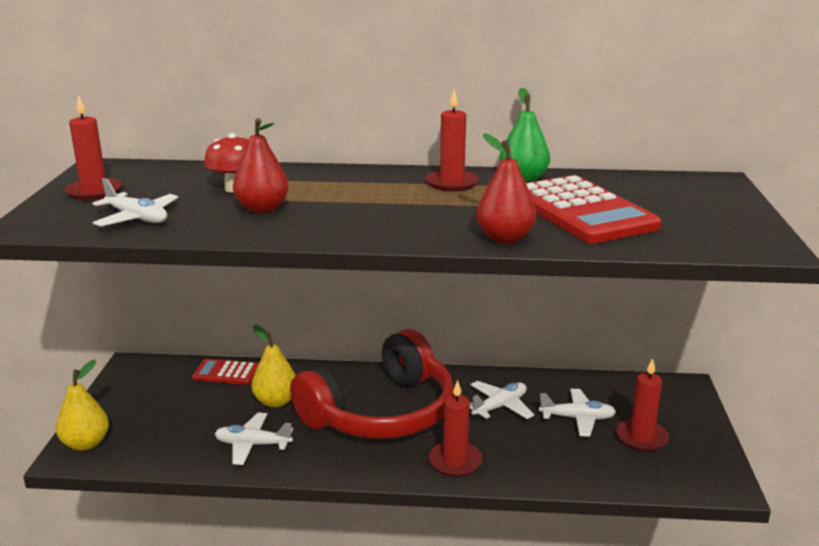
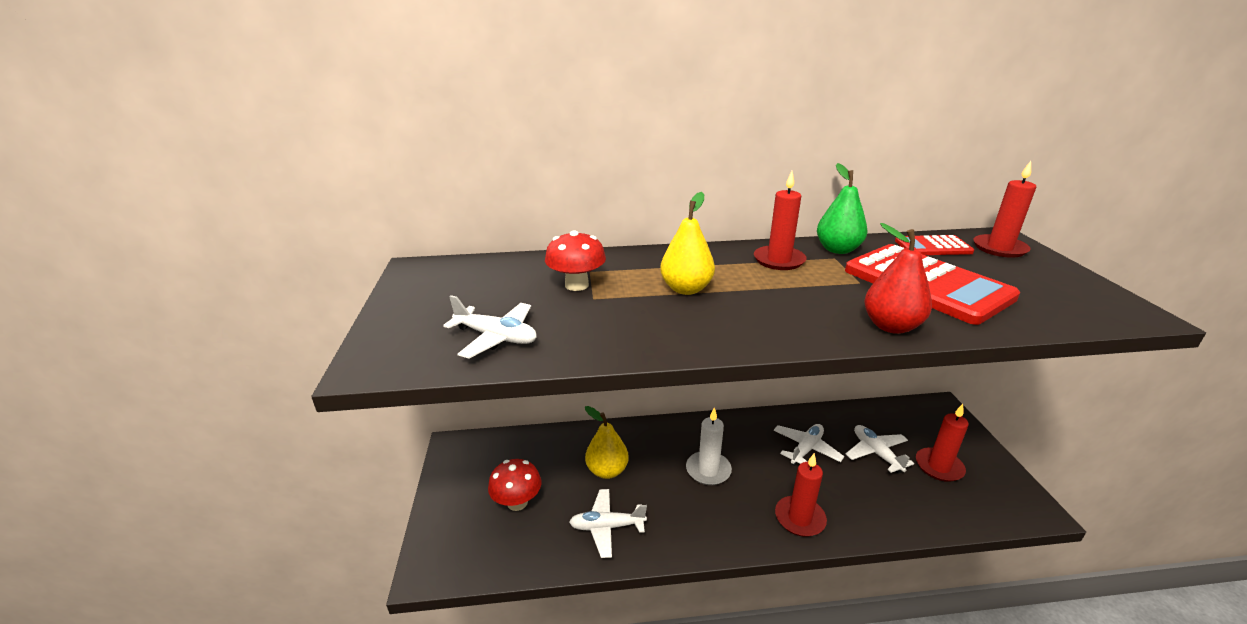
camera: 10 degrees left, 5 degrees up
yellow pear [56,360,109,451] -> yellow pear moved to [660,192,715,295]
red candle [65,95,122,200] -> red candle moved to [973,161,1036,258]
red calculator [192,359,258,385] -> red calculator moved to [895,235,974,255]
red pear [233,118,289,213] -> none
red headphones [290,329,454,439] -> white candle [686,408,732,485]
white plane [539,389,616,437] -> white plane turned 105 degrees counterclockwise [846,425,914,474]
none -> red mushroom [488,459,541,511]

